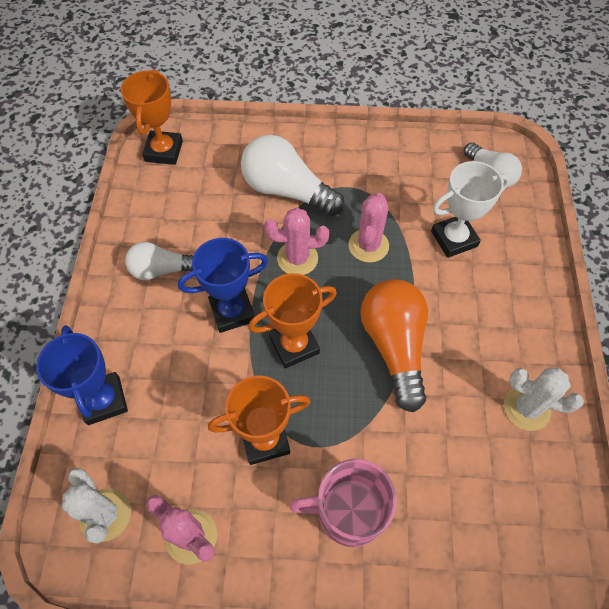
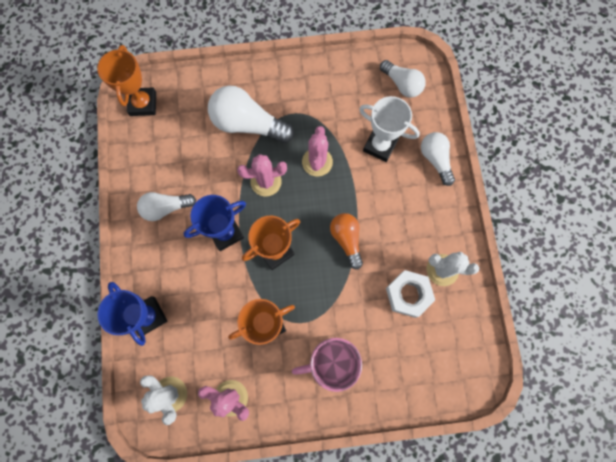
camera: 10 degrees left, 15 degrees up
orange light bulb [361,279,428,412] -> orange light bulb [330,213,363,270], size x0.62
white trophy [431,161,510,258] -> white trophy turned 60 degrees clockwise [359,96,420,162]
none -> white nut [386,270,435,318]
none -> white light bulb [421,132,455,186]

